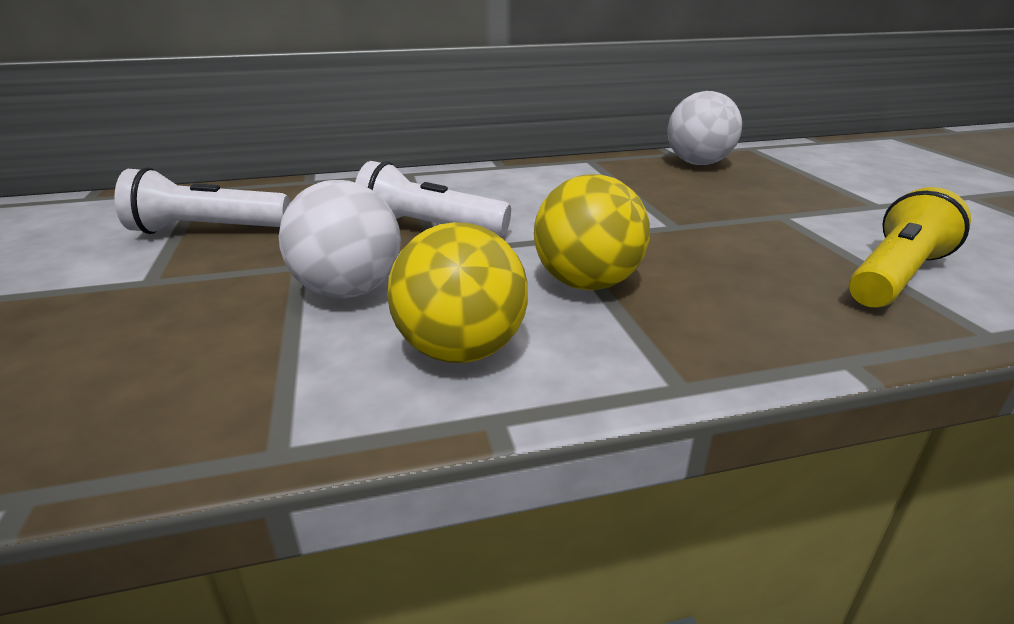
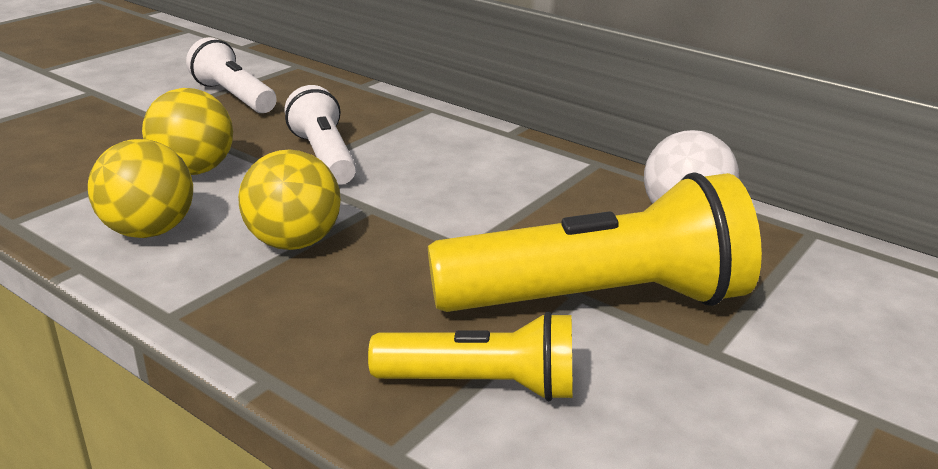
camera: 50 degrees right, 0 degrees up
white ball [279,180,401,298] -> yellow ball [142,88,233,175]
none -> yellow flashlight [428,172,762,312]

